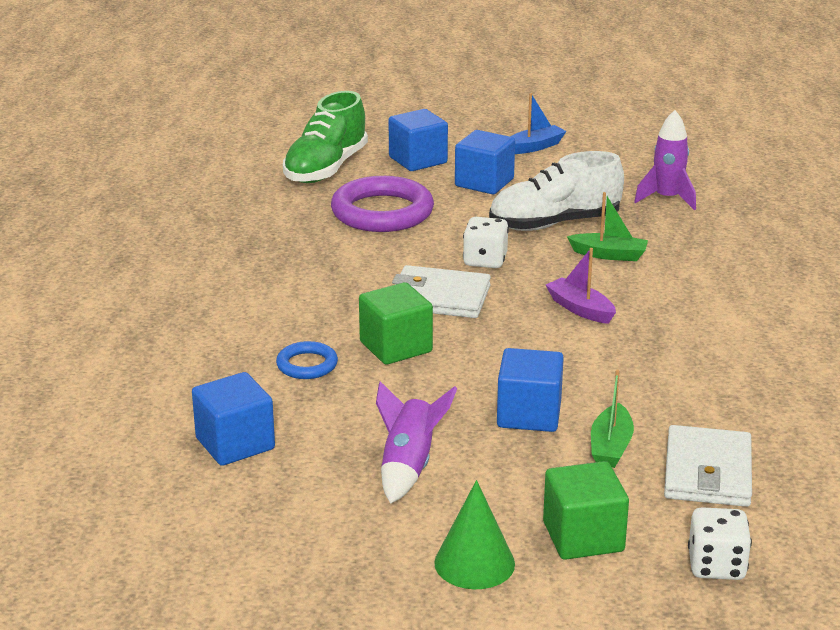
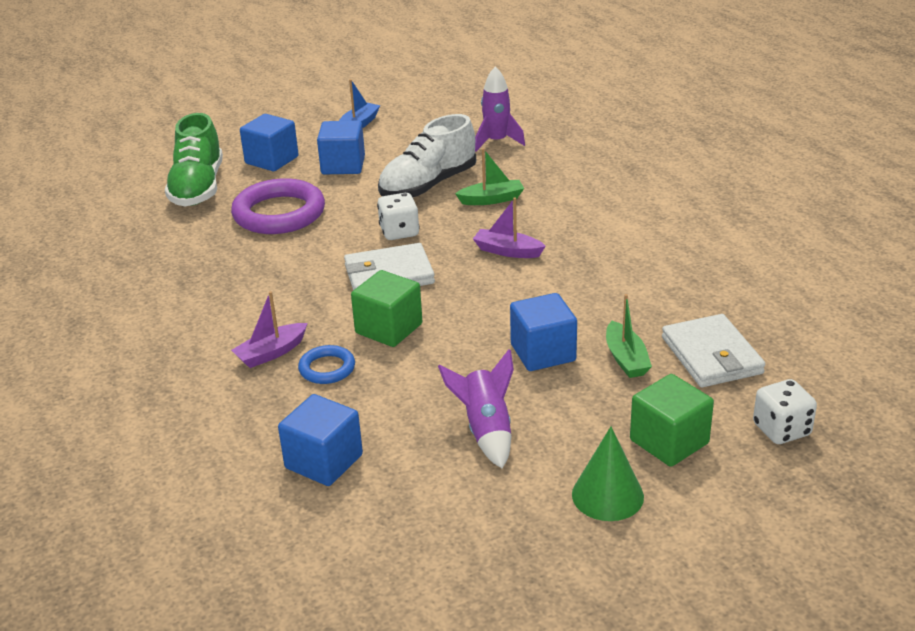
camera: 25 degrees left, 5 degrees up
none -> purple boat [231,291,308,368]

